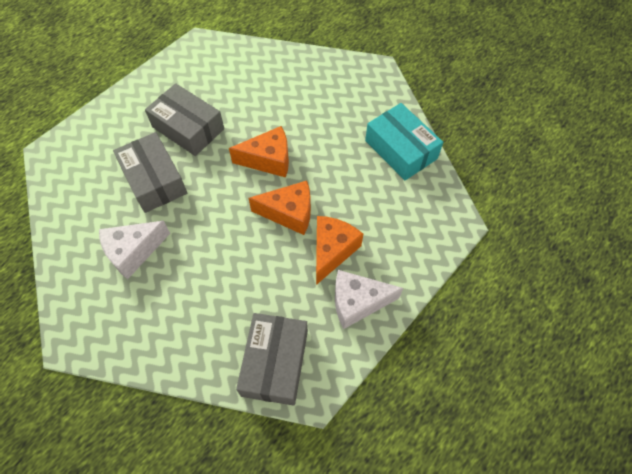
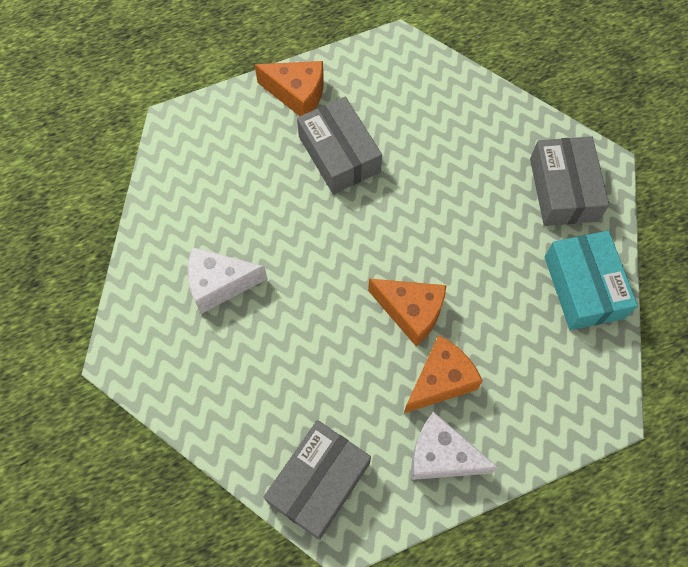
camera: 25 degrees right, 5 degrees up
grey box [113,132,187,213] -> grey box moved to [530,136,609,226]
orange cheese [229,126,289,178] -> orange cheese moved to [255,61,324,116]

